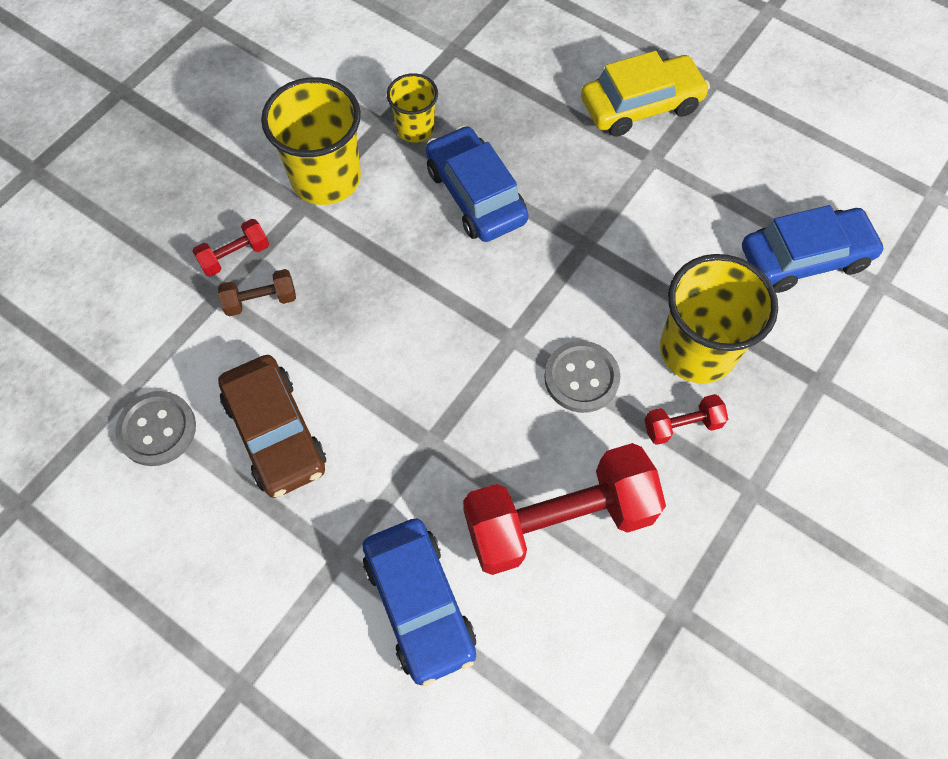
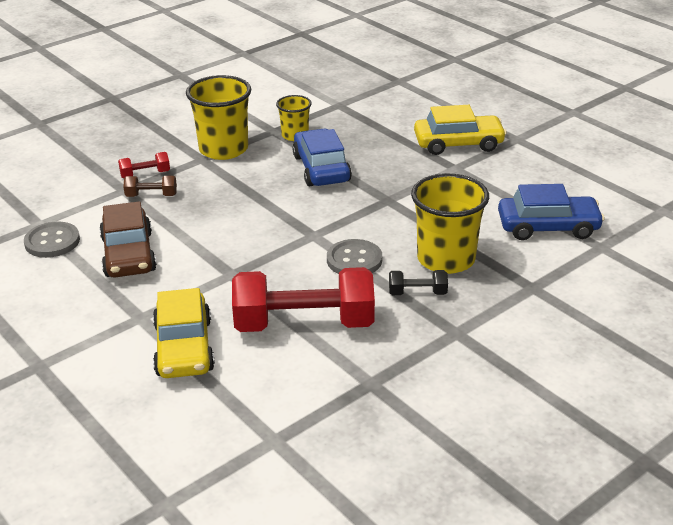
camera: 15 degrees right, 30 degrees down
blue car [362,518,476,687] -> yellow car [153,288,215,378]
red dumbbell [644,394,728,445] -> black dumbbell [389,270,448,295]

